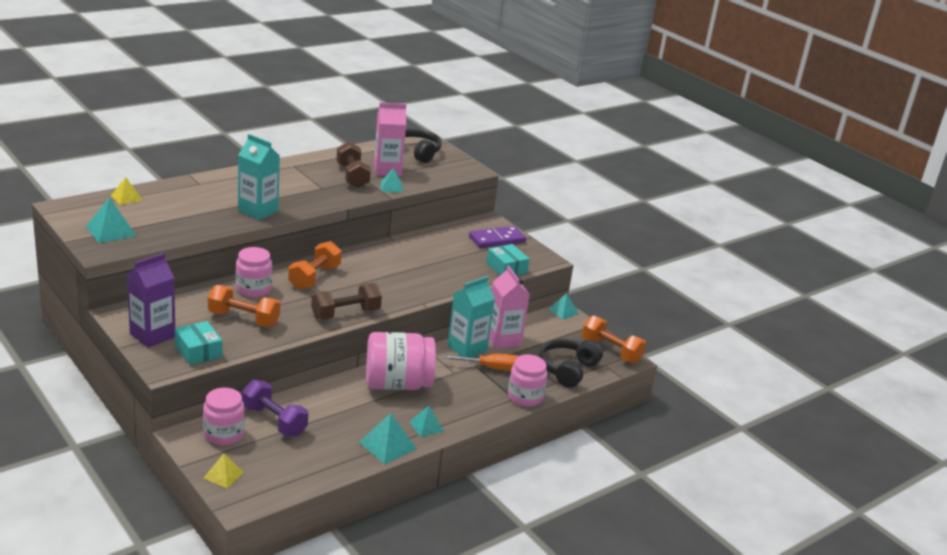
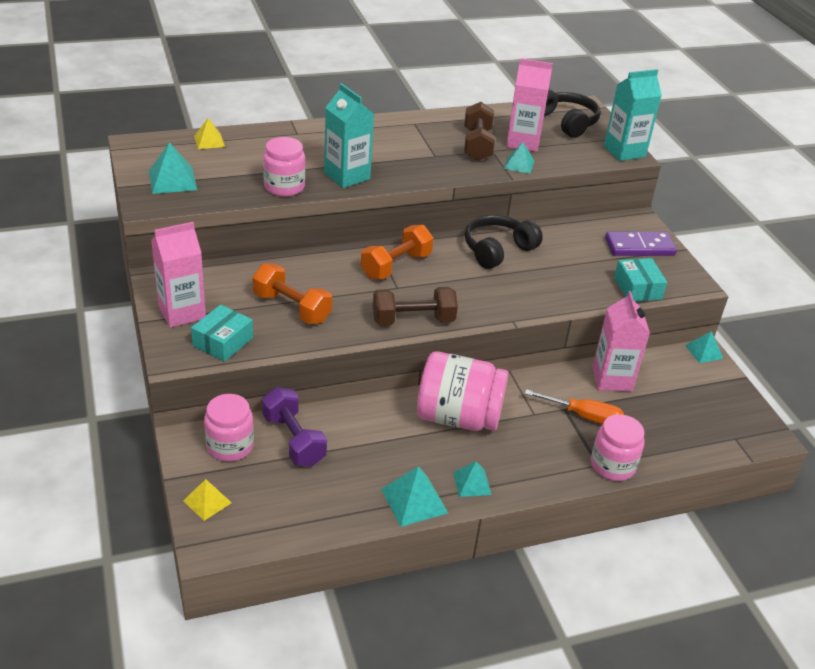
camera: 20 degrees right, 10 degrees up
purple carton [127,253,175,348] -> pink carton [151,222,206,328]
turquoise box [175,321,222,365] -> turquoise box turned 45 degrees clockwise [191,305,253,362]
pink jar [236,247,272,297] -> pink jar moved to [263,137,305,197]
turquoise carton [448,276,495,358] -> turquoise carton moved to [604,69,662,161]
black headphones [539,339,603,388] -> black headphones moved to [465,215,543,269]
orange dumbbell [582,315,646,363] -> none

